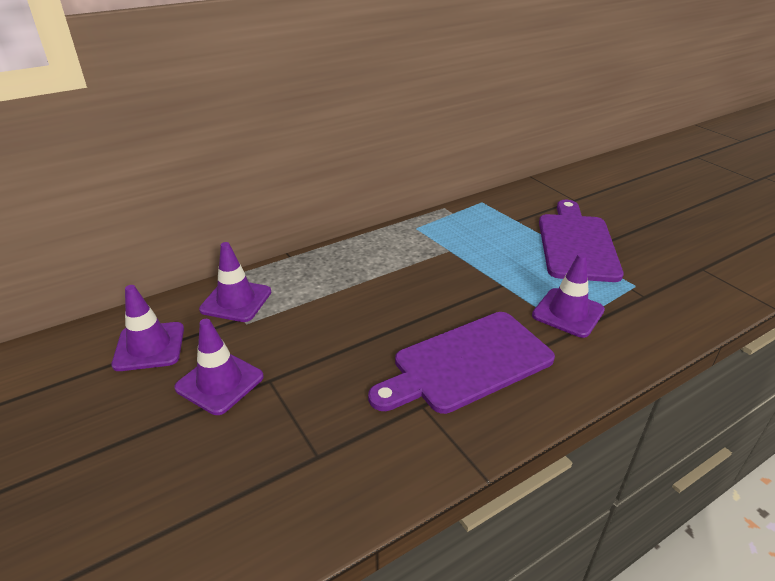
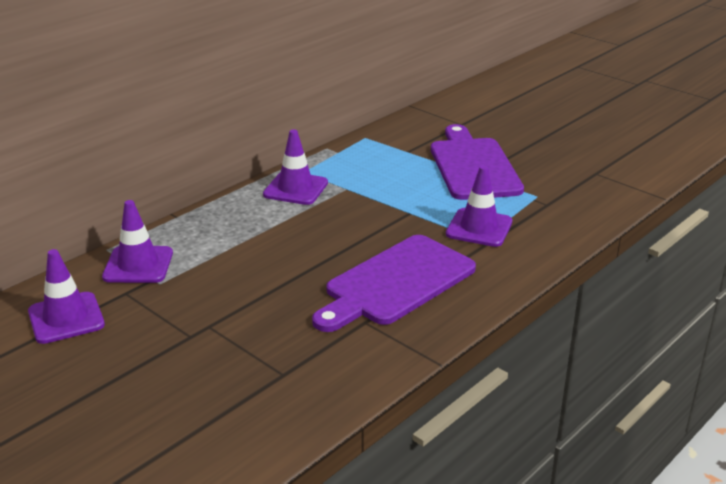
camera: 15 degrees left, 5 degrees down
purple traffic cone [174,319,264,415] -> purple traffic cone moved to [263,129,328,205]

